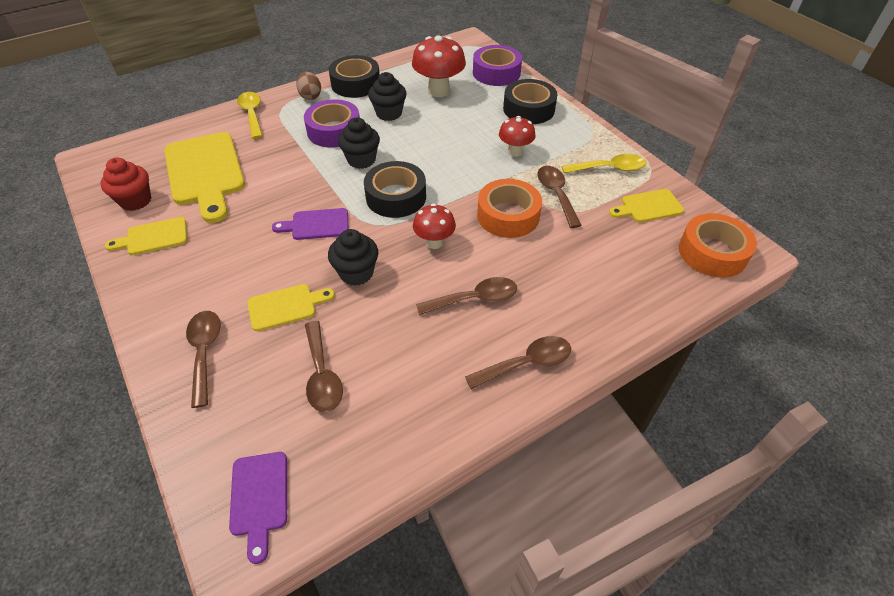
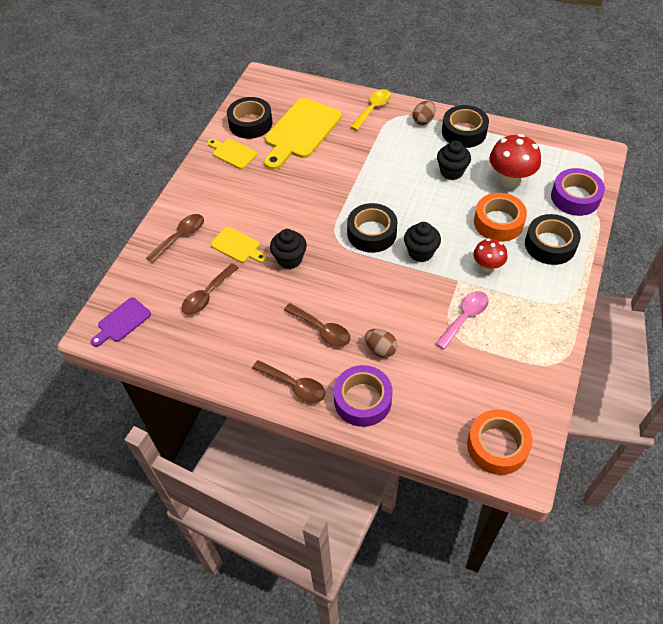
camera: 55 degrees right, 5 degrees up
red cupcake [101,157,151,211] -> black tape [227,97,272,139]
purple cutting board [272,208,348,240] -> none
purple tape [304,99,360,148] -> purple tape moved to [334,365,393,427]
black cupcake [338,117,380,169] -> black cupcake moved to [404,222,441,262]
red mushroom [413,204,456,249] -> none
orange tape [477,179,542,238] -> orange tape moved to [474,193,527,242]
brown spoon [537,166,582,228] -> pink spoon [436,291,489,350]
yellow spoon [562,154,646,173] -> none
yellow cutting board [609,189,684,222] -> none
none -> brown egg [365,329,397,358]

